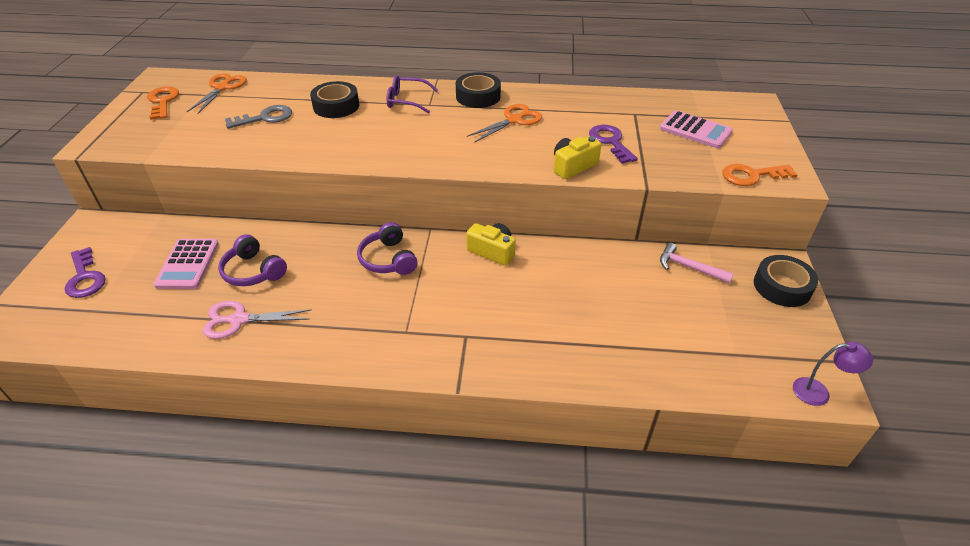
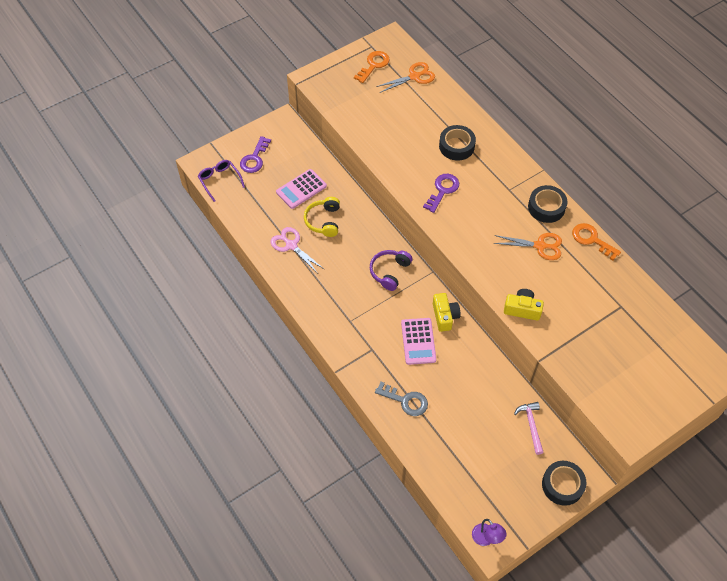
camera: 50 degrees right, 15 degrees up
purple headphones [218,234,287,286] -> yellow headphones [304,197,340,237]
grey key [225,105,292,129] -> grey key moved to [375,382,428,416]
purple glasses [387,75,438,114] -> purple glasses moved to [198,160,245,202]
purple key [589,125,638,164] -> purple key moved to [423,174,459,213]
pink calculator [660,110,733,148] -> pink calculator moved to [401,318,436,365]
orange key [722,164,798,186] -> orange key moved to [572,223,621,260]

